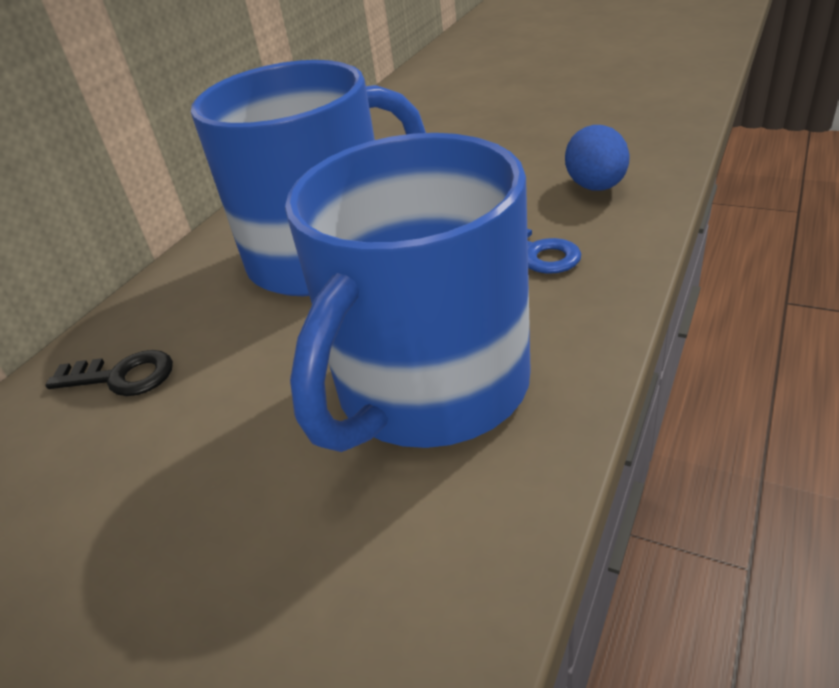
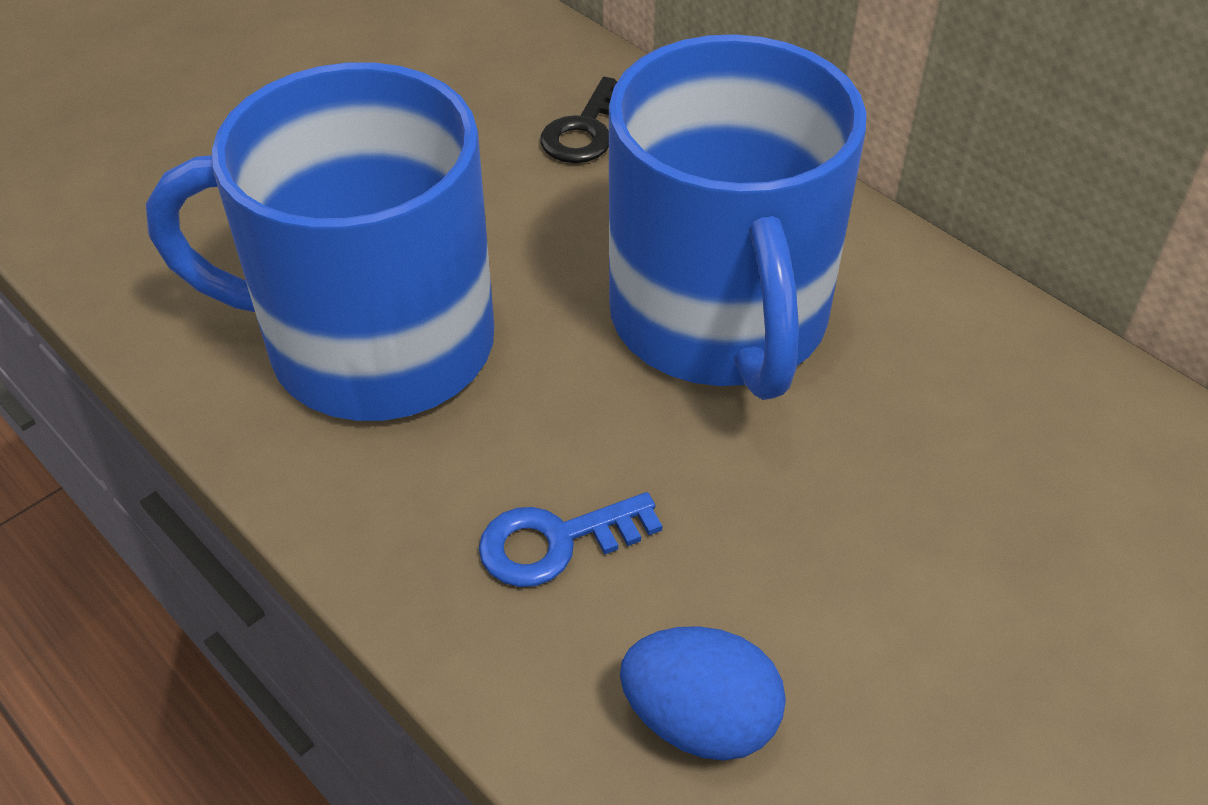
camera: 105 degrees right, 10 degrees up
blue mug [285,133,531,452] -> blue mug turned 45 degrees counterclockwise [146,62,494,421]

